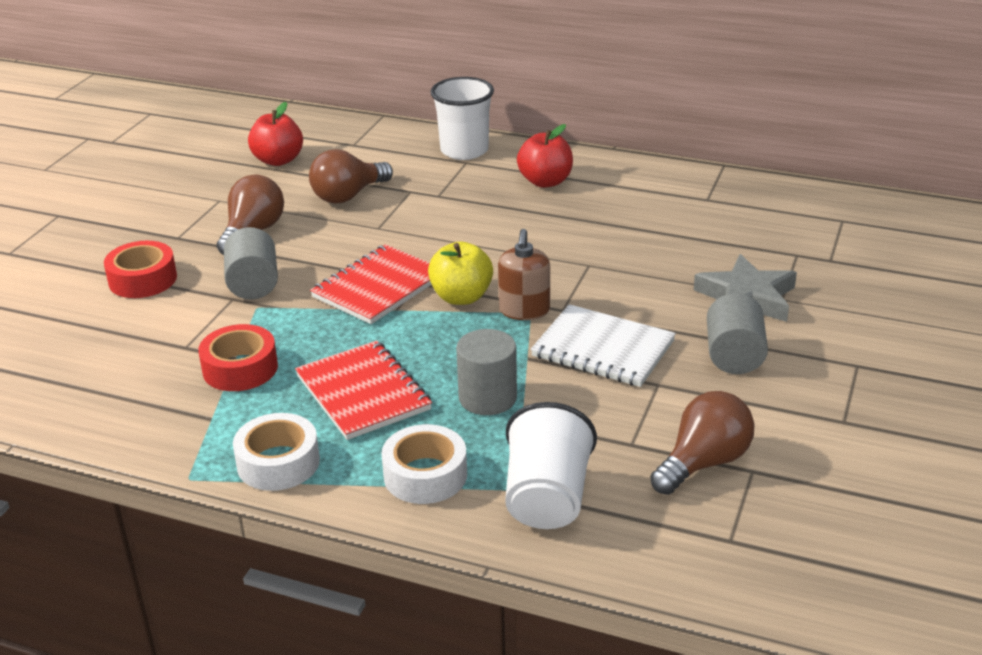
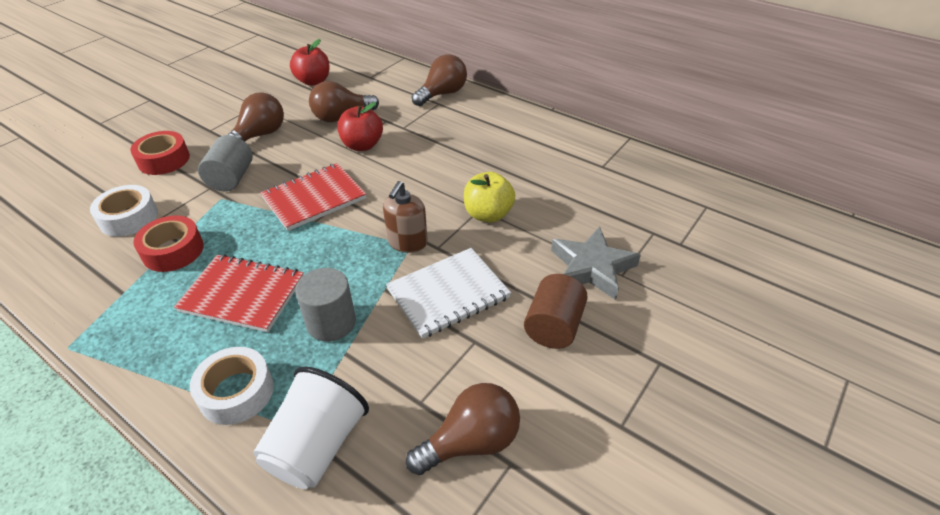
camera: 15 degrees right, 10 degrees up
white tape [233,413,320,491] -> white tape moved to [90,185,158,237]
red notebook [295,341,432,440] -> red notebook turned 60 degrees counterclockwise [174,254,304,332]
yellow apple [428,241,493,305] -> yellow apple moved to [464,172,515,223]
white cup [430,77,494,160] -> brown light bulb [412,54,467,106]
red apple [517,124,573,188] -> red apple moved to [337,102,383,151]
white notebook [531,304,676,387] -> white notebook turned 75 degrees counterclockwise [386,248,511,339]
grey cylinder [707,293,768,374] -> brown cylinder [524,274,588,349]

